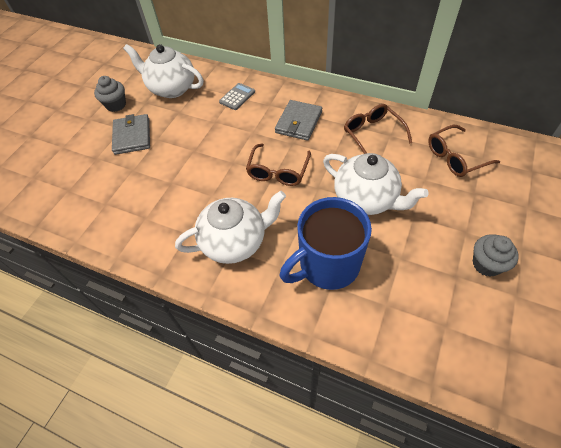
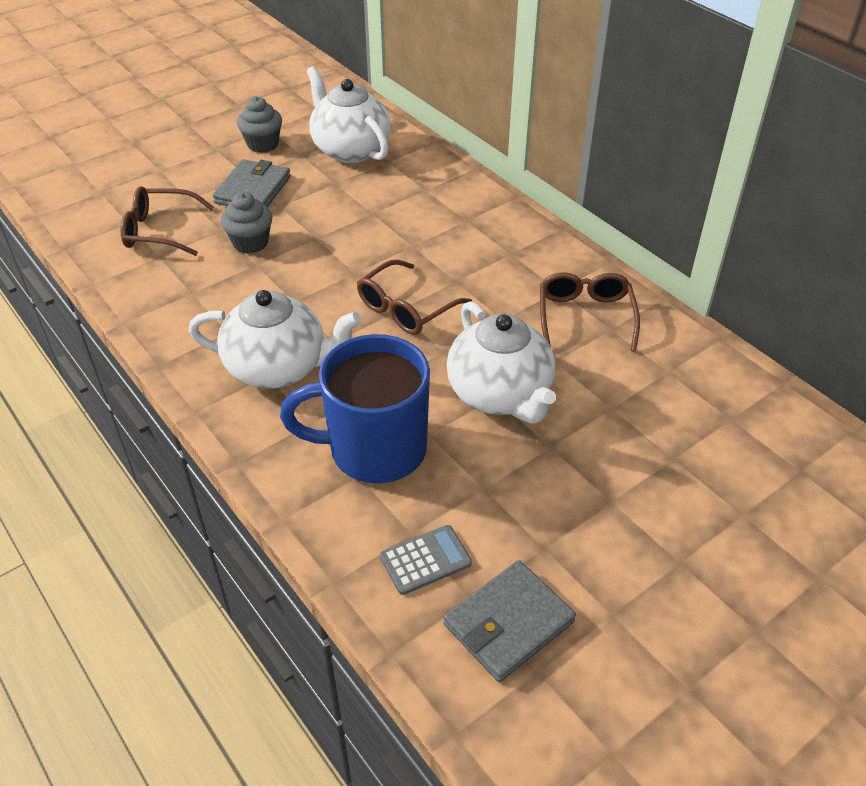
camera: 25 degrees right, 10 degrees down
grey calculator [219,83,255,110] -> grey calculator moved to [380,525,472,595]
grey wallet [275,100,322,141] -> grey wallet moved to [443,560,576,682]
brown glasses [428,125,500,177] -> brown glasses moved to [121,186,214,256]
grey cupcake [473,234,519,277] -> grey cupcake moved to [221,192,272,254]

